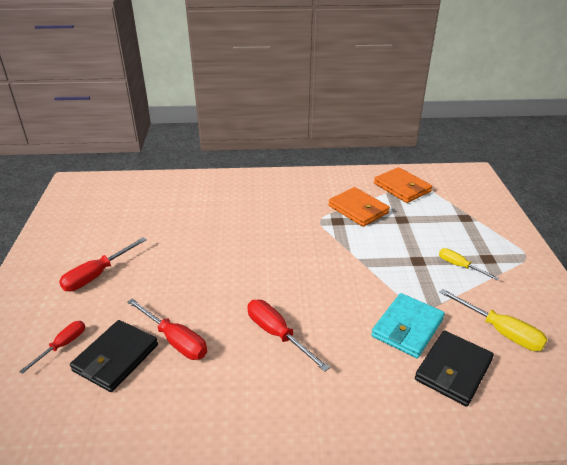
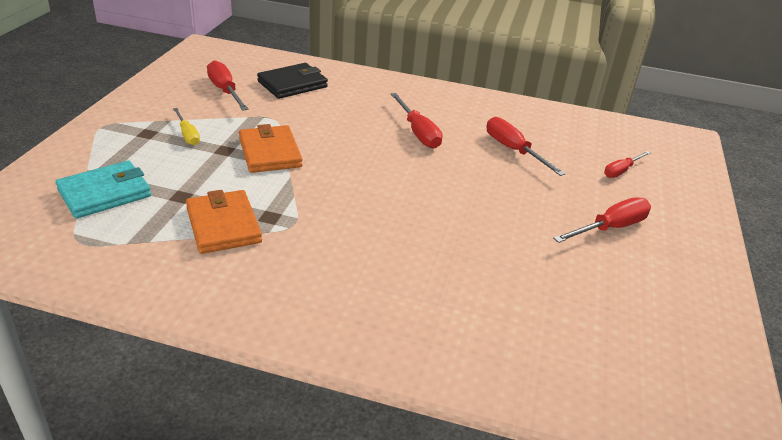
camera: 165 degrees left, 0 degrees up
black wallet [70,320,158,392] -> none
turquoise wallet [371,293,445,358] -> turquoise wallet moved to [56,161,151,219]
orange wallet [374,167,432,203] -> orange wallet moved to [239,124,303,173]
yellow screwdriver [439,289,548,351] -> red screwdriver [207,60,249,111]

